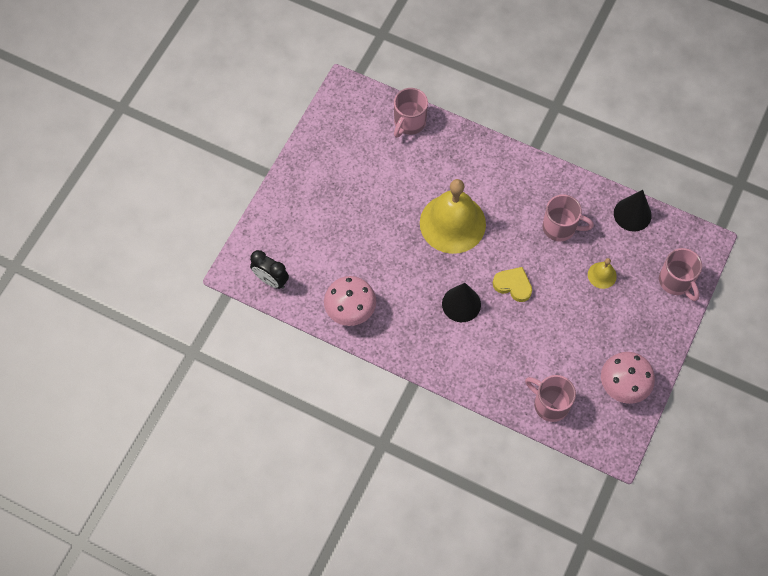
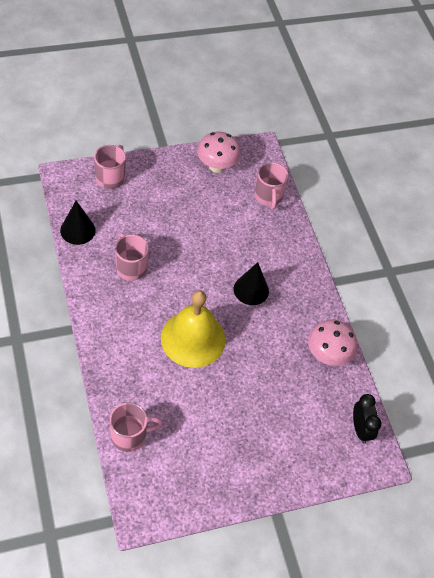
camera: 140 degrees left, 10 degrees down
yellow heart [493,267,532,302] -> none
yellow bell [588,258,617,289] -> none

